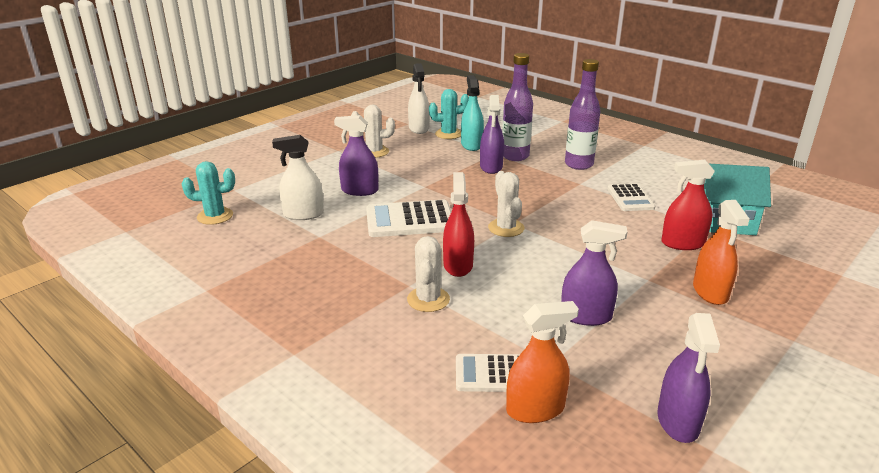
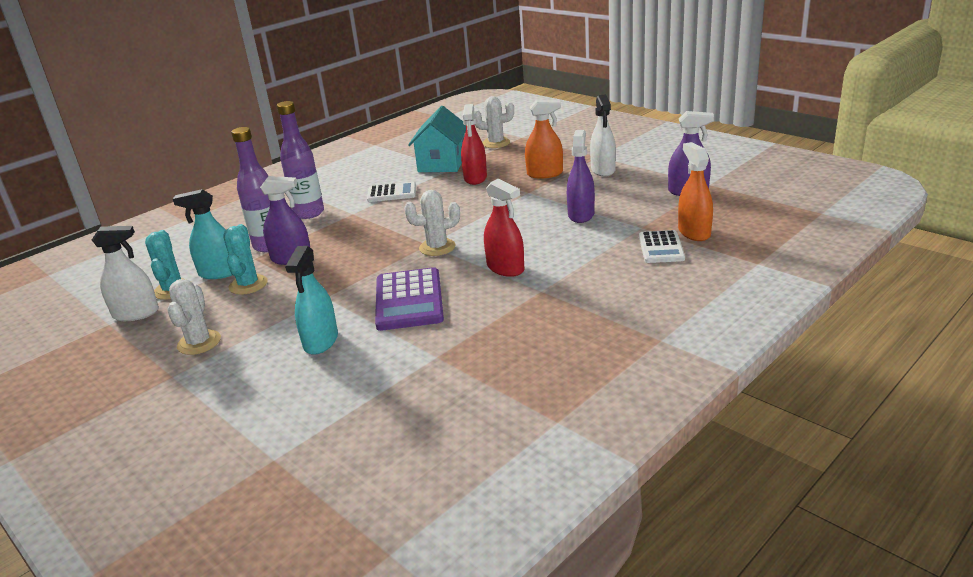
camera: 85 degrees left, 0 degrees up
turquoise cactus [182,161,235,225] -> turquoise cactus moved to [223,224,268,295]
white spray bottle [272,135,324,220] -> white spray bottle moved to [590,94,616,177]
purple spray bottle [334,115,378,196] -> turquoise spray bottle [285,246,338,355]
white calculator [366,200,451,237] -> purple calculator [375,267,444,331]
white cactus [407,236,450,312] -> white cactus moved to [474,96,514,148]
red spray bottle [443,172,474,277] -> red spray bottle turned 135 degrees counterclockwise [484,179,524,277]

